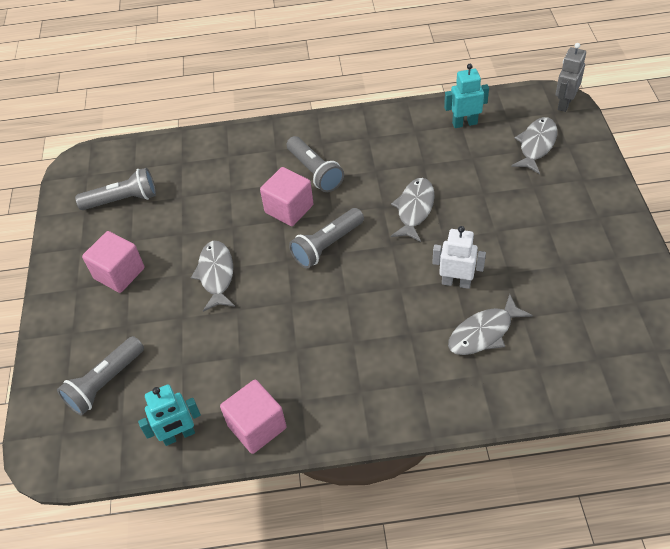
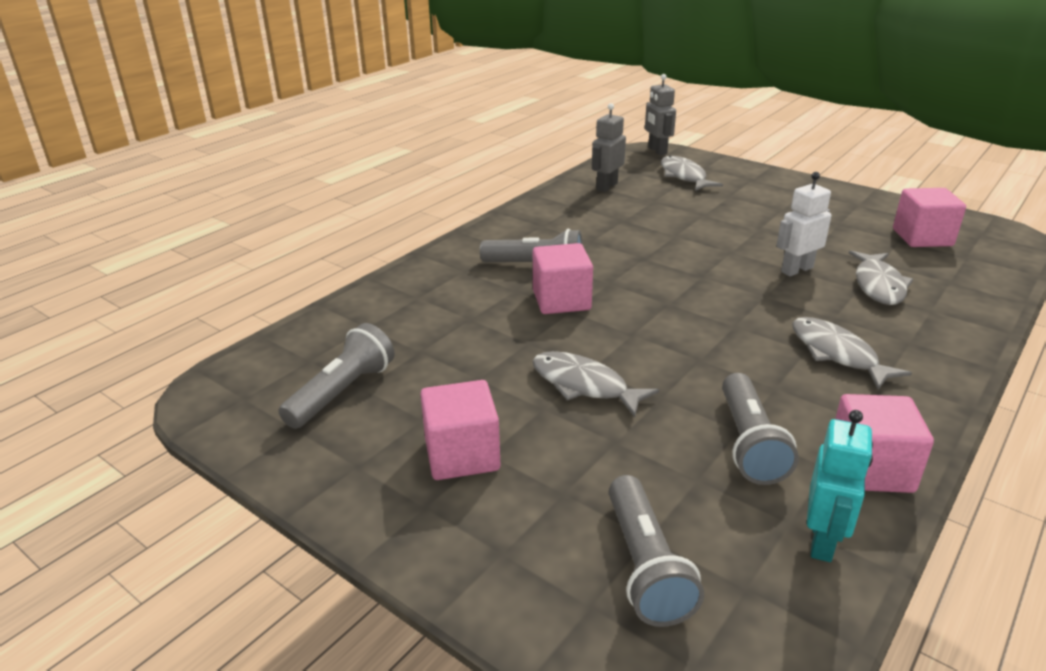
camera: 50 degrees left, 20 degrees down
grey flashlight [289,208,364,268] -> grey flashlight moved to [722,373,799,485]
grey fish [391,178,434,242] -> grey fish moved to [792,317,912,390]
turquoise robot [444,64,489,128] -> grey robot [592,103,626,192]
none -> pink cube [893,188,966,247]

